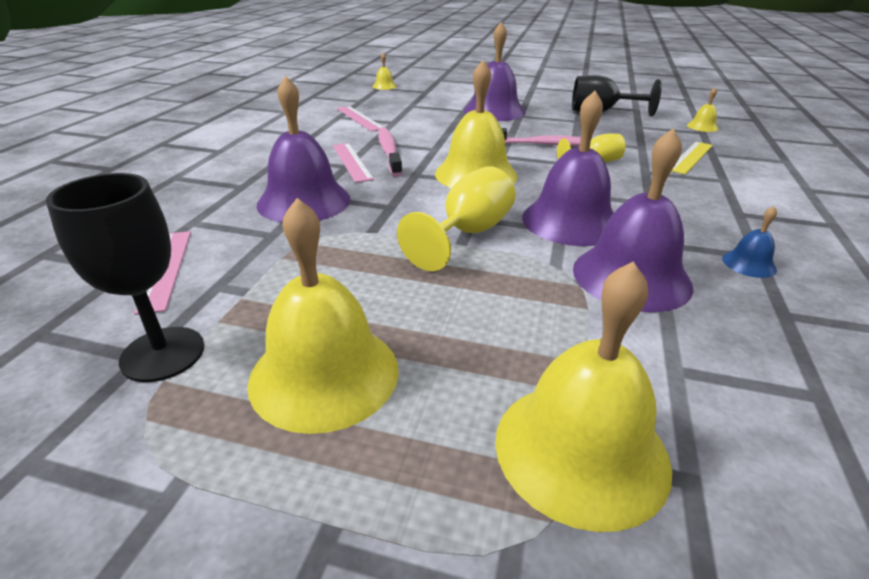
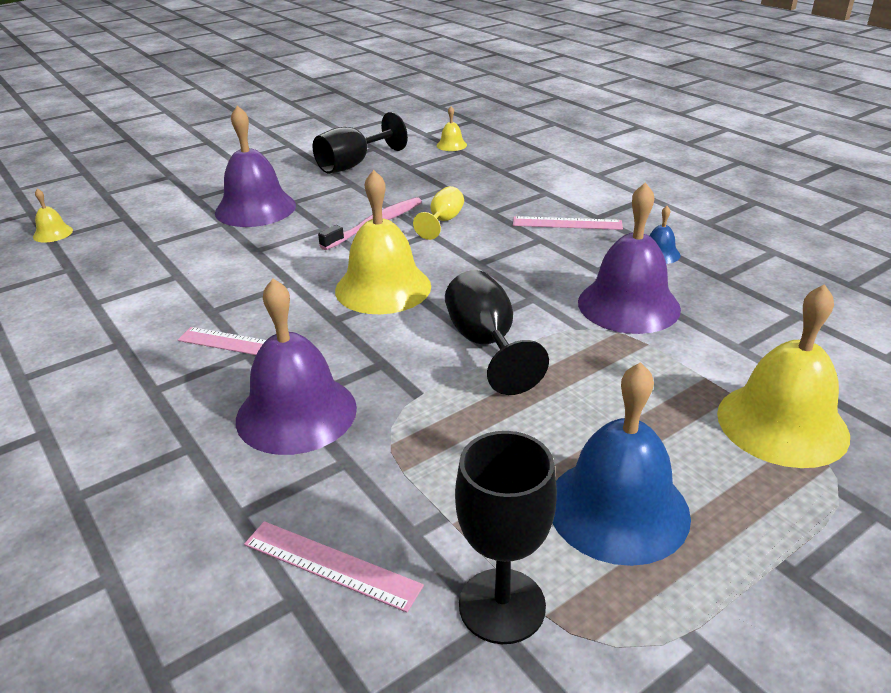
camera: 50 degrees left, 0 degrees up
yellow bell [248,198,399,434] -> blue bell [552,362,691,566]
pink ruler [337,106,384,132] -> pink ruler moved to [513,216,623,230]
pink toothbrush [378,128,402,177] -> none
yellow goblet [397,166,516,271] -> black goblet [445,270,549,395]
purple bell [522,91,614,246] -> none
yellow ruler [672,142,713,175] -> none

